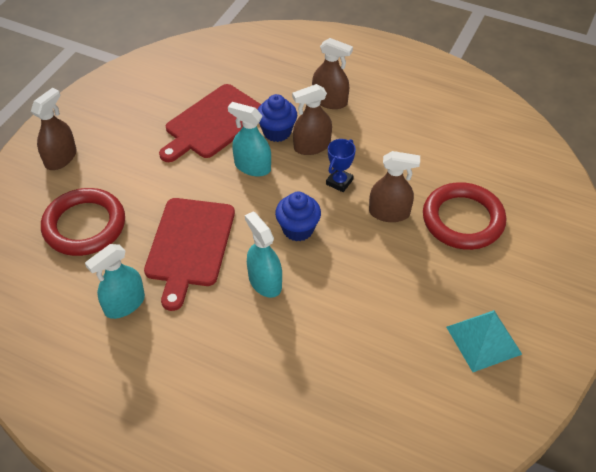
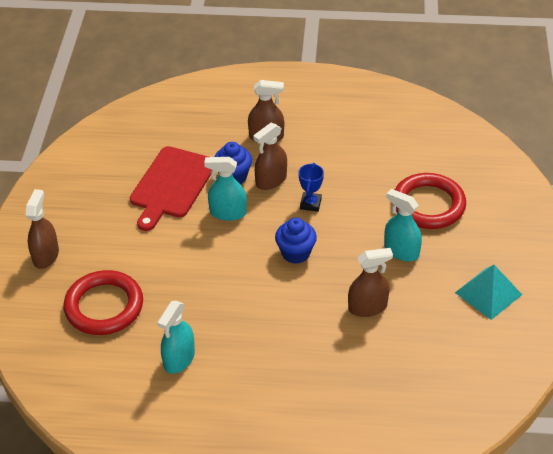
camera: 20 degrees left, 5 degrees down
red cutting board [144,198,235,311] -> none
turquoise spray bottle [245,211,282,298] -> turquoise spray bottle moved to [384,189,422,261]
brown spray bottle [369,151,420,222] -> brown spray bottle moved to [348,248,393,317]

